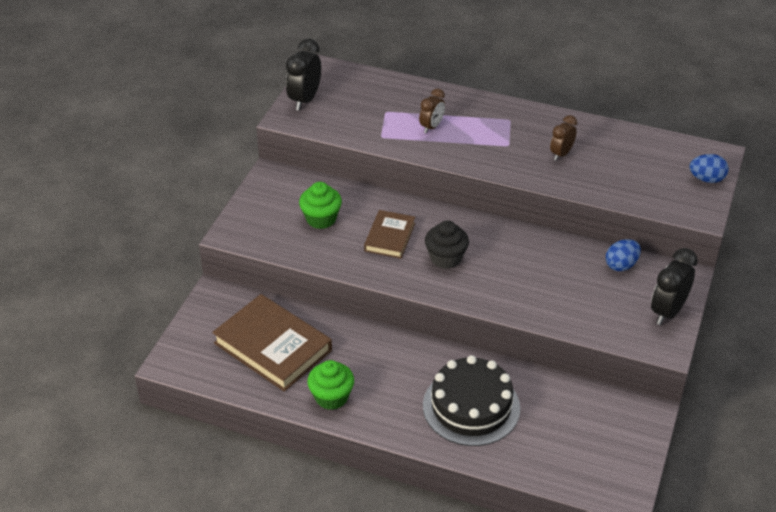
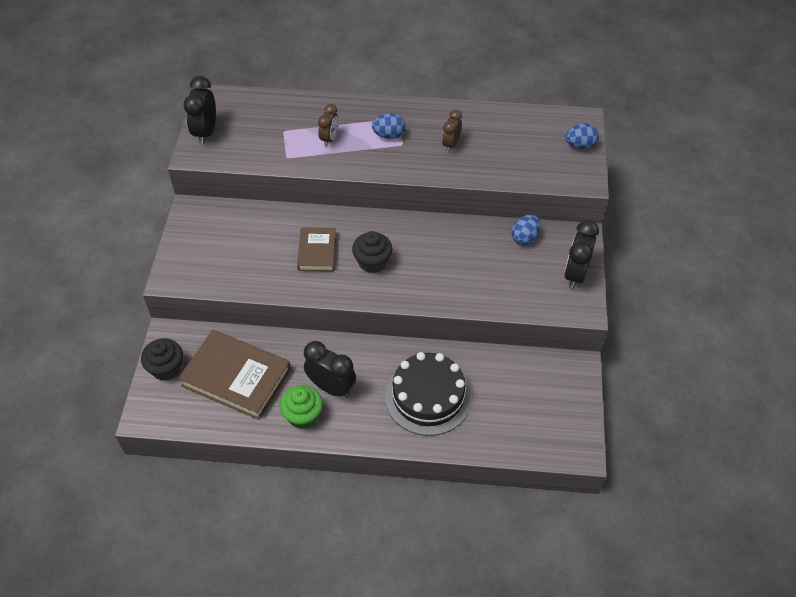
camera: 15 degrees left, 10 degrees up
green cupcake [299,182,342,229] -> none
none -> black cupcake [141,338,183,381]
none -> black clock [304,341,356,398]
none -> blue egg [372,113,405,139]

